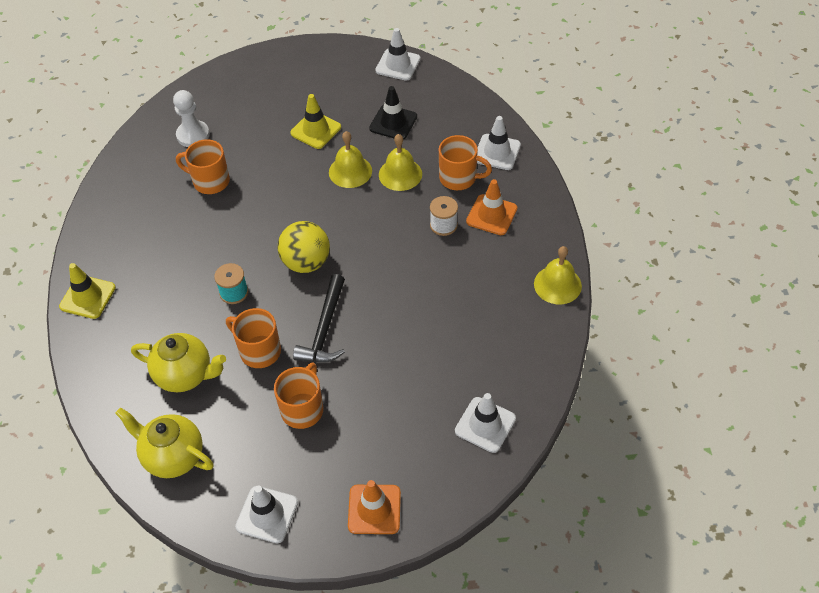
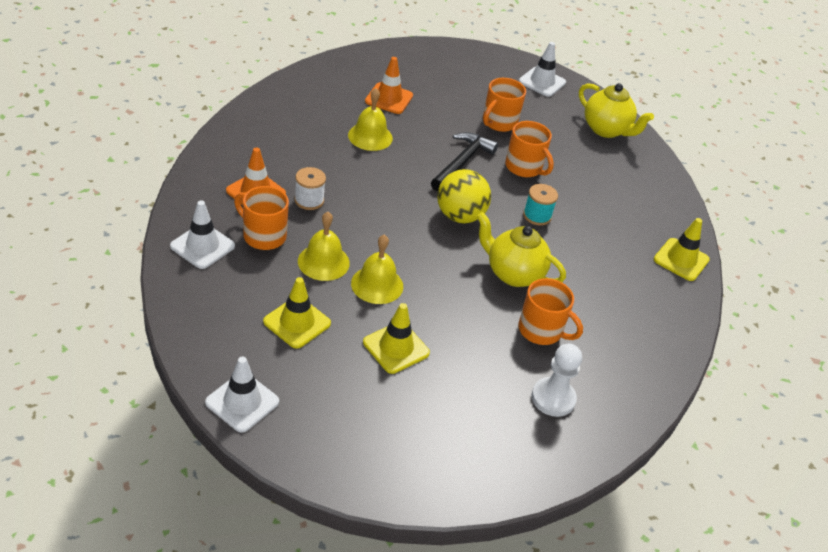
camera: 170 degrees left, 10 degrees down
yellow teapot [131,333,226,392] -> yellow teapot moved to [477,212,566,287]
orange traffic cone [348,480,401,534] -> orange traffic cone moved to [365,57,413,114]
black traffic cone [369,86,417,140] -> yellow traffic cone [263,277,331,349]
white traffic cone [455,393,516,453] -> none
yellow bell [534,246,582,304] -> yellow bell moved to [348,88,393,151]

